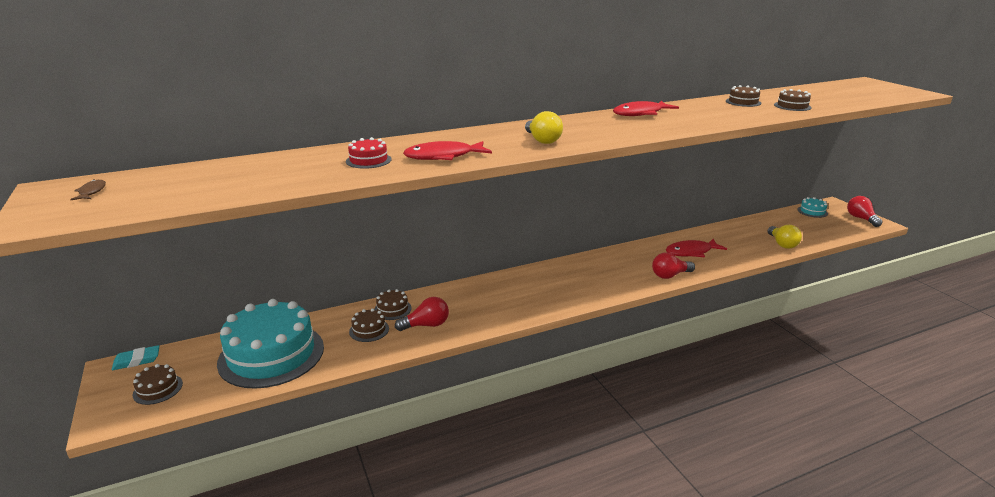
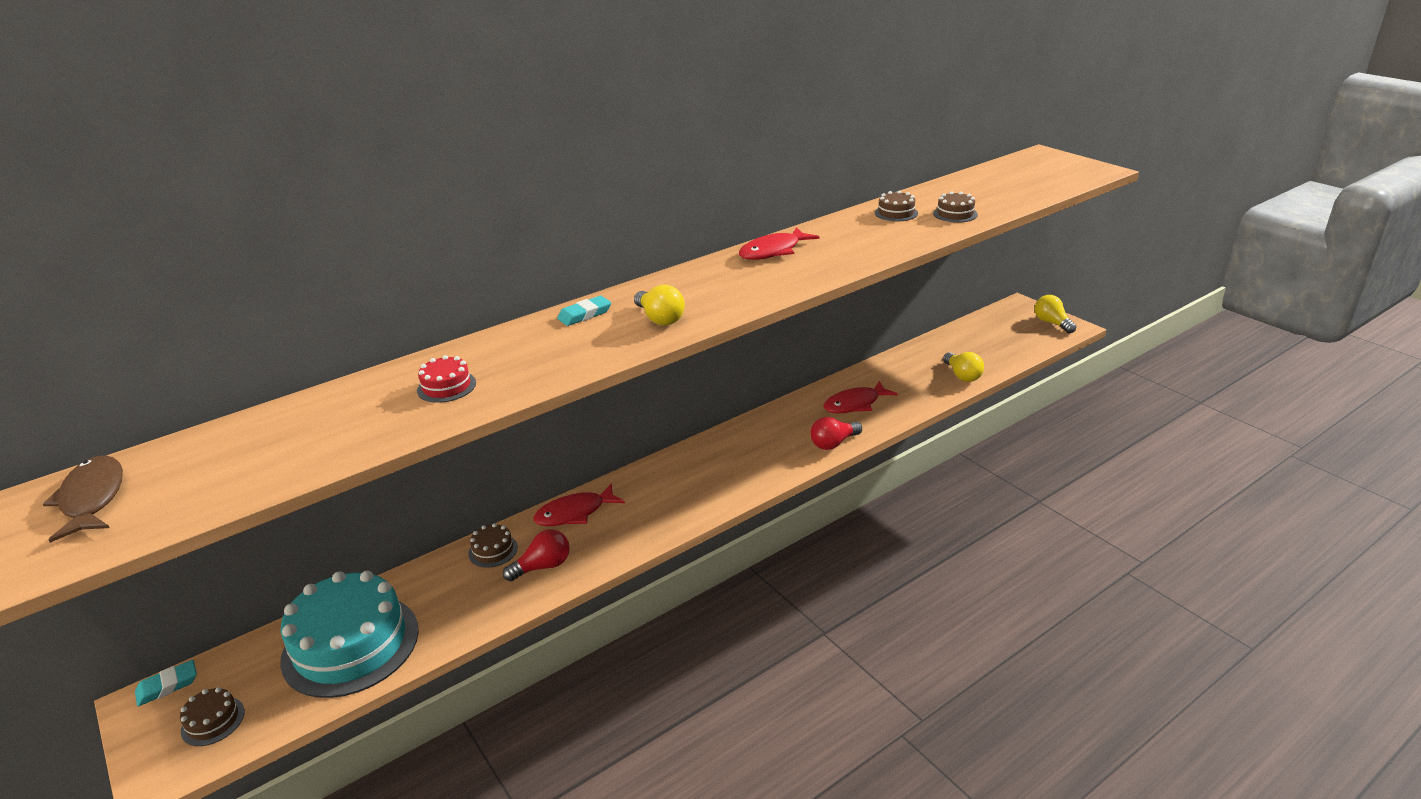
camera: 10 degrees left, 5 degrees up
brown fish [70,179,106,200] -> brown fish [43,455,123,543], size x2.05
brown cake [349,309,389,342] -> none
red fish [403,141,492,160] -> red fish moved to [533,483,625,526]
turquoise cake [797,197,828,218] -> none
red light bulb [847,196,883,227] -> yellow light bulb [1034,295,1076,333]
none -> turquoise eraser [557,296,611,326]

